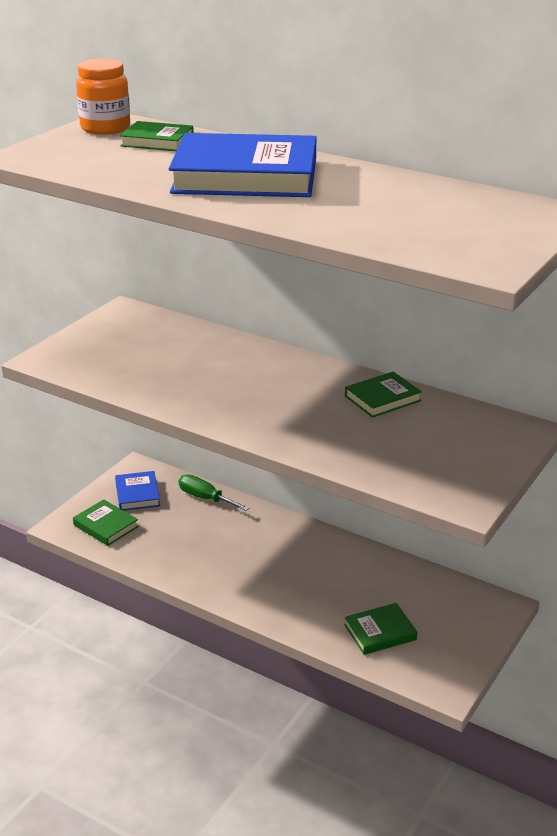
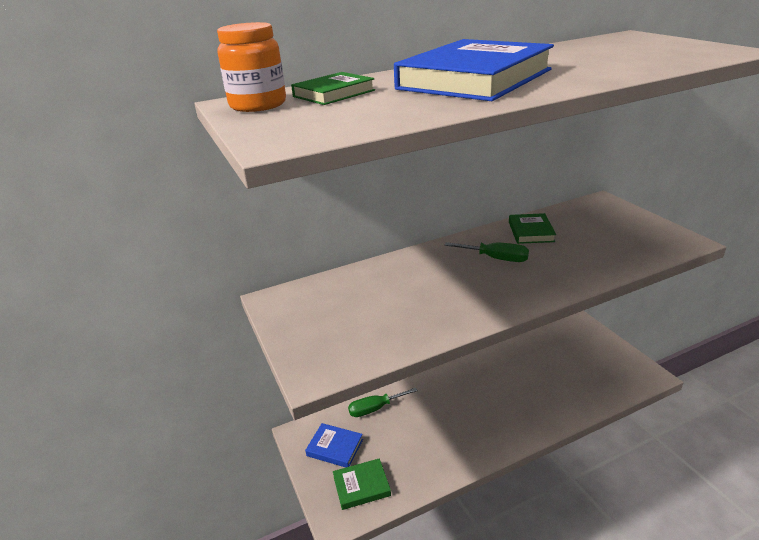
camera: 55 degrees left, 0 degrees up
green book [344,603,417,655] -> none
none -> green screwdriver [445,242,529,262]

